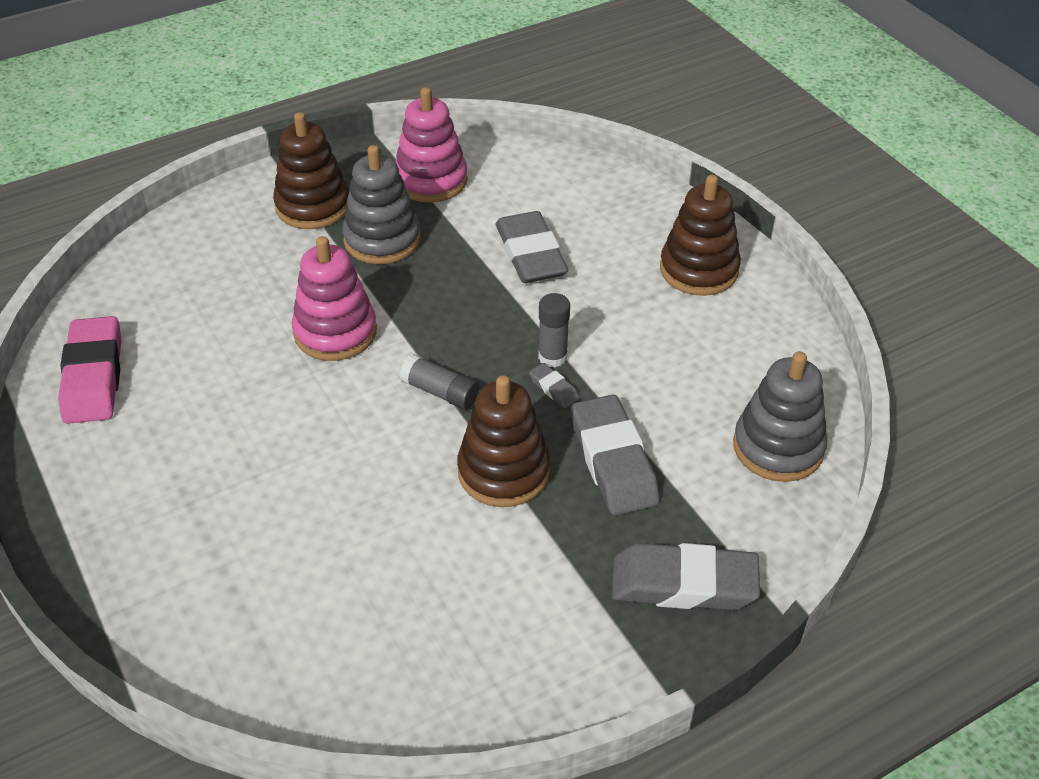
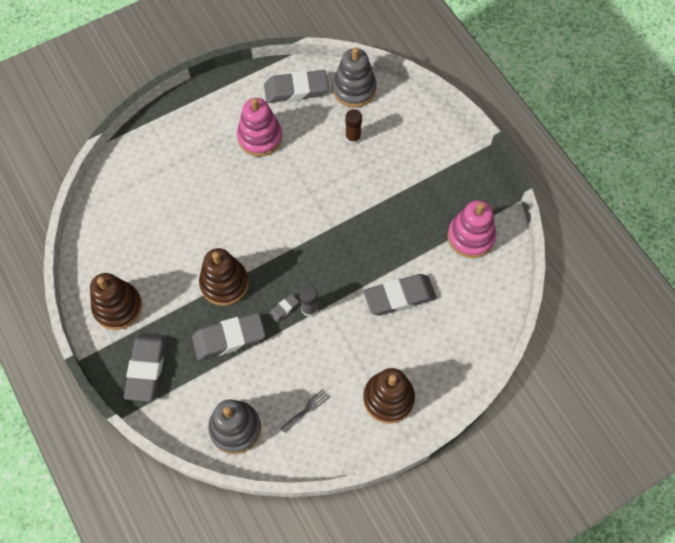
camera: 90 degrees right, 20 degrees up
pink eraser [58,316,121,424] -> grey eraser [264,70,329,103]
brown stacking toy [273,112,349,229] -> brown stacking toy moved to [90,273,142,330]
pink stacking toy [292,236,377,361] -> pink stacking toy moved to [237,98,282,157]
grey stacking toy [342,145,420,264] -> grey stacking toy moved to [333,47,377,107]
grey glue stick [399,354,480,410] -> none
none -> grey fork [281,389,330,433]
none -> brown glue stick [345,109,362,144]

